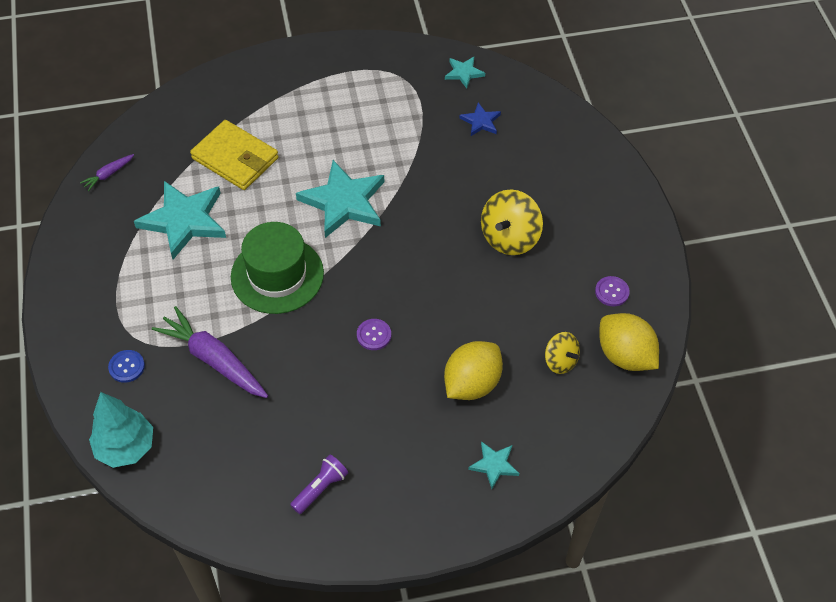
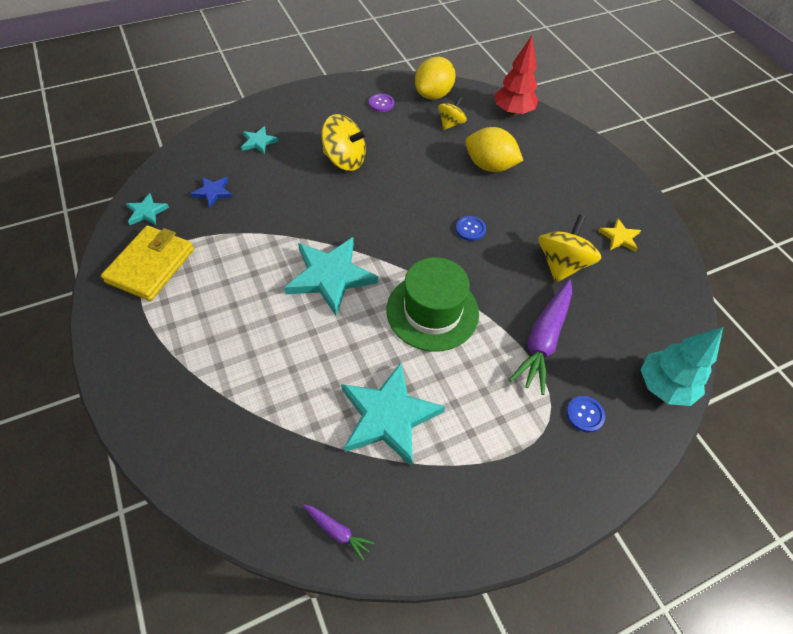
camera: 105 degrees left, 0 degrees up
yellow wallet [190,120,279,190] -> yellow wallet moved to [101,226,194,301]
purple flashlight [290,455,348,514] -> yellow star [598,219,641,252]
purple button [357,319,391,350] -> blue button [456,216,486,241]
turquoise star [468,441,519,489] -> turquoise star moved to [241,126,279,154]
none -> red tree [494,35,538,116]
none -> yellow spinning top [538,214,601,282]

